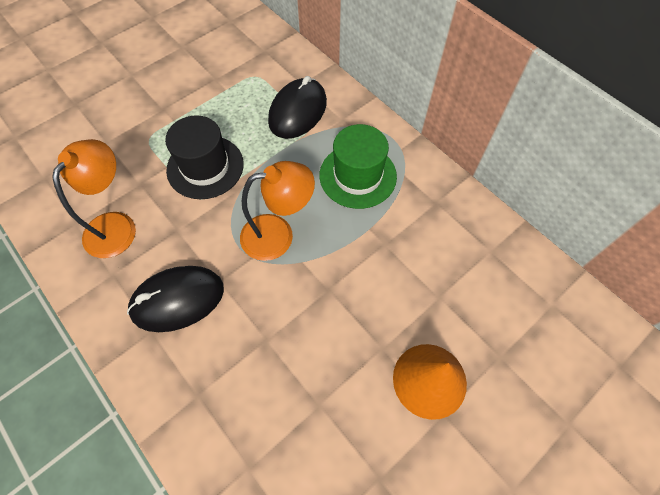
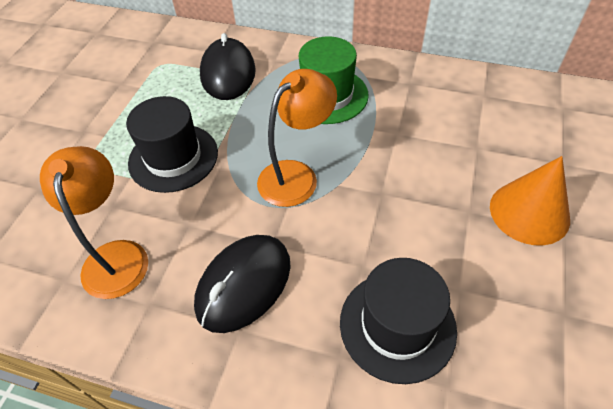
camera: 30 degrees left, 10 degrees down
none -> black hat [340,258,457,384]

